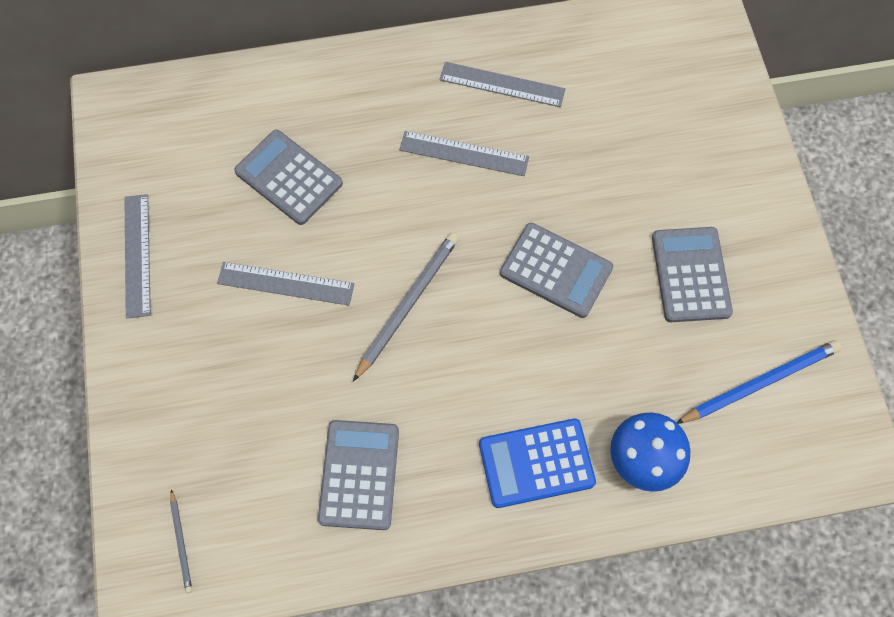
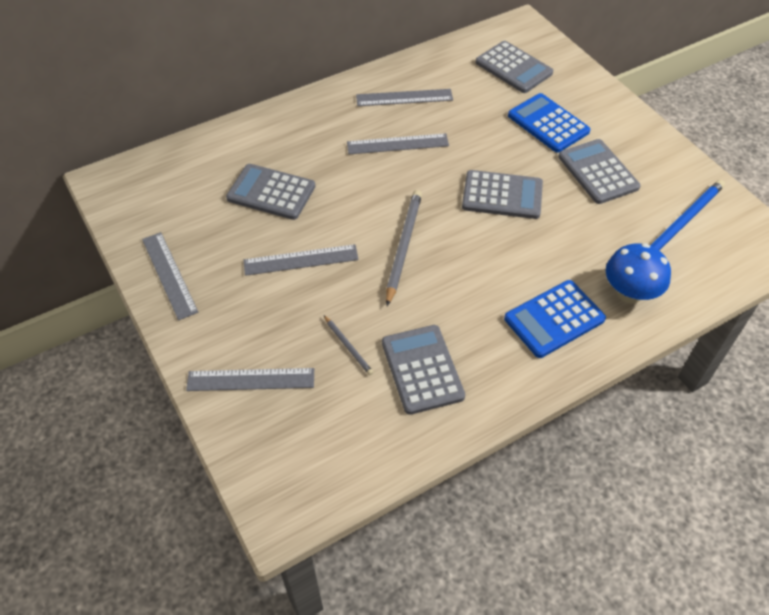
camera: 20 degrees left, 15 degrees down
grey pencil [170,489,192,593] -> grey pencil moved to [324,315,373,375]
none -> grey ruler [186,368,314,391]
none -> grey calculator [475,41,553,93]
none -> blue calculator [508,93,590,153]

